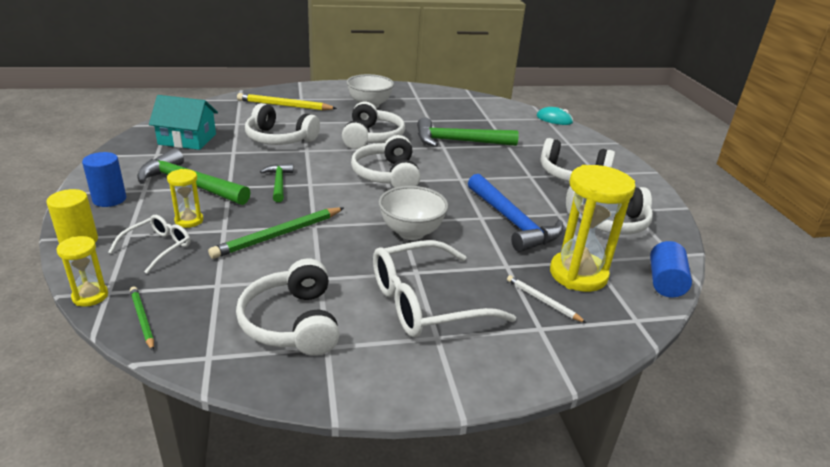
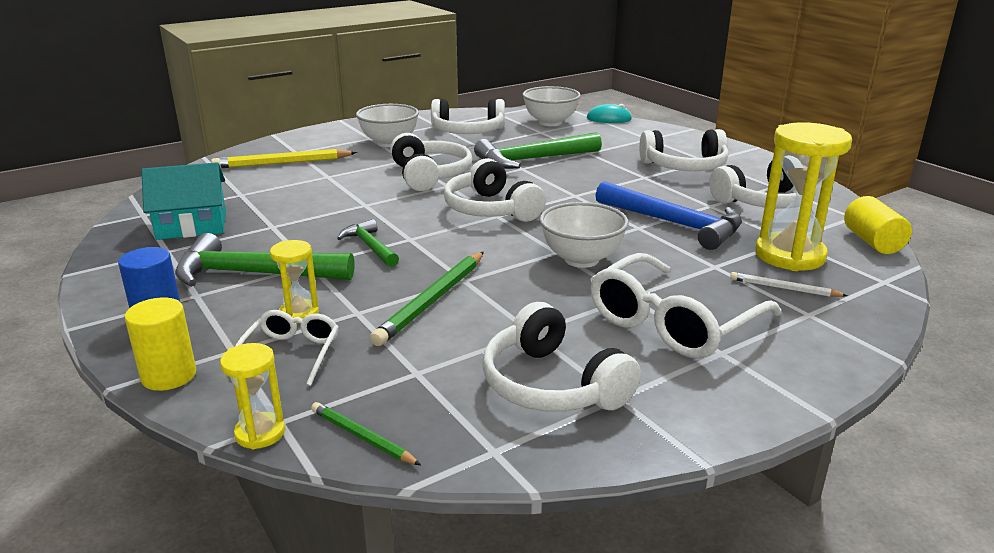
camera: 20 degrees left, 5 degrees down
white headphones [245,103,320,145] -> white headphones moved to [431,99,505,134]
blue cylinder [650,241,692,297] -> yellow cylinder [844,196,912,254]
none -> white bowl [523,86,581,126]

